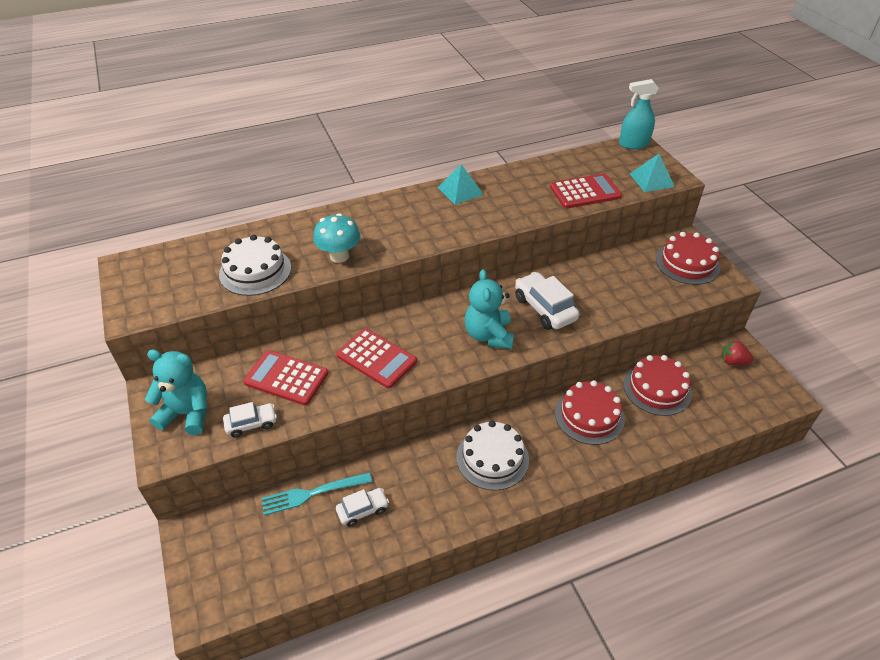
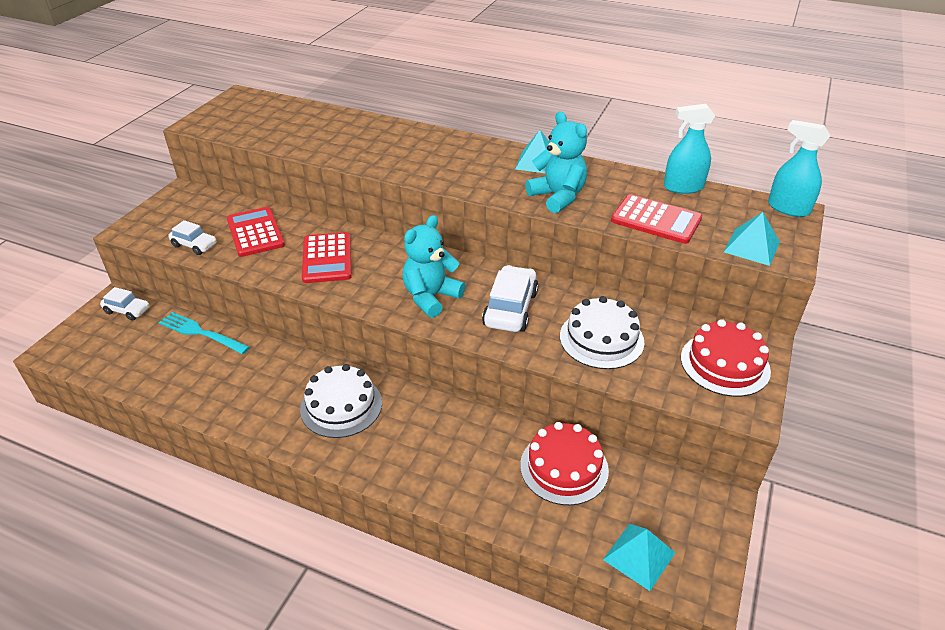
camera: 45 degrees right, 5 degrees down
turquoise teddy bear [145,350,207,435] -> turquoise teddy bear moved to [525,111,587,213]
white cake [219,235,291,296] -> white cake moved to [560,296,645,369]
turquoise mushroom [313,213,360,263] -> none
white car [336,488,389,527] -> white car moved to [100,287,149,321]
red cake [555,380,625,445] -> none
red strawberry [721,340,753,365] -> none
none -> turquoise pyramid [603,524,676,591]
none -> turquoise spray bottle [664,104,715,194]

